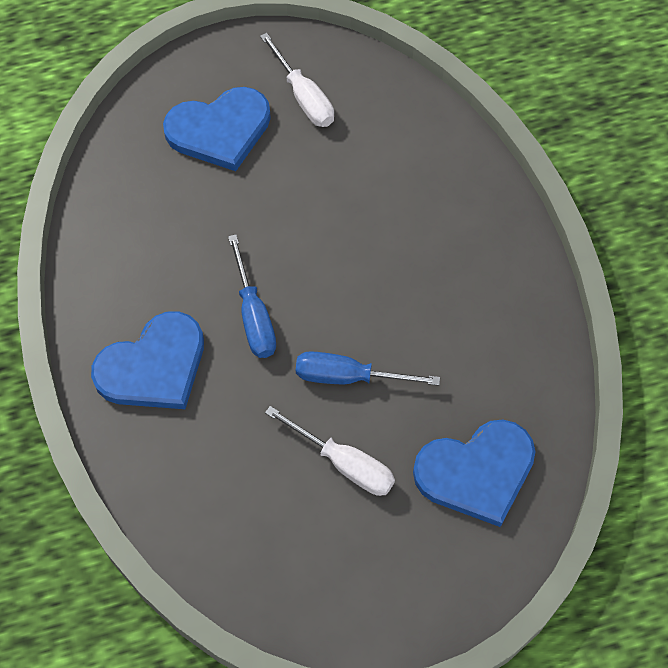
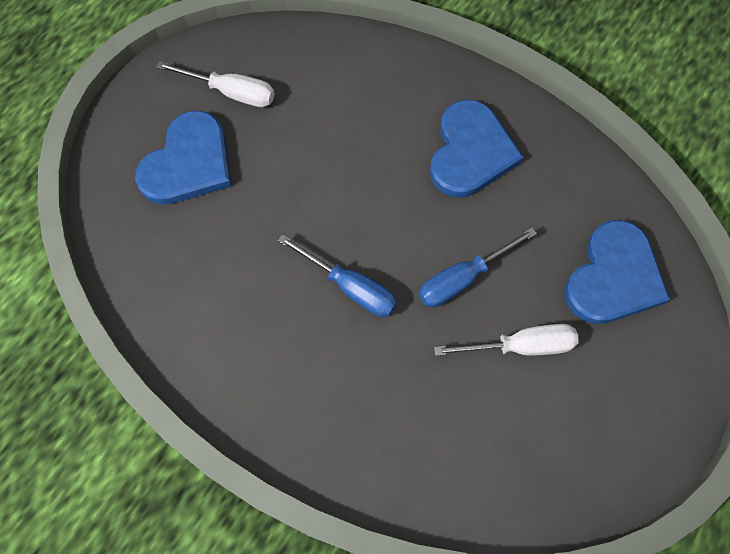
camera: 40 degrees left, 5 degrees up
blue heart [91,311,204,409] -> blue heart moved to [430,100,524,197]

